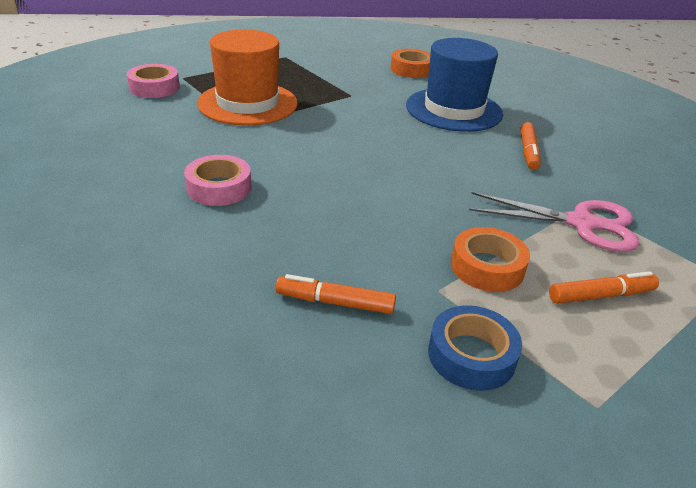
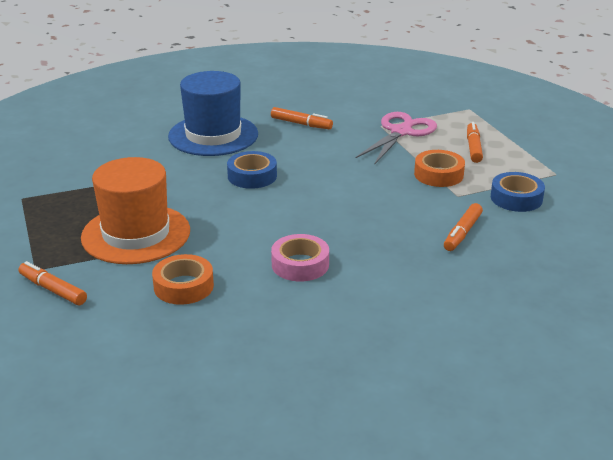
camera: 70 degrees left, 5 degrees down
pink tape [127,64,180,98] -> orange marker [18,261,87,305]
orange tape [391,49,431,78] -> orange tape moved to [152,254,214,305]
none -> blue tape [227,151,277,189]

